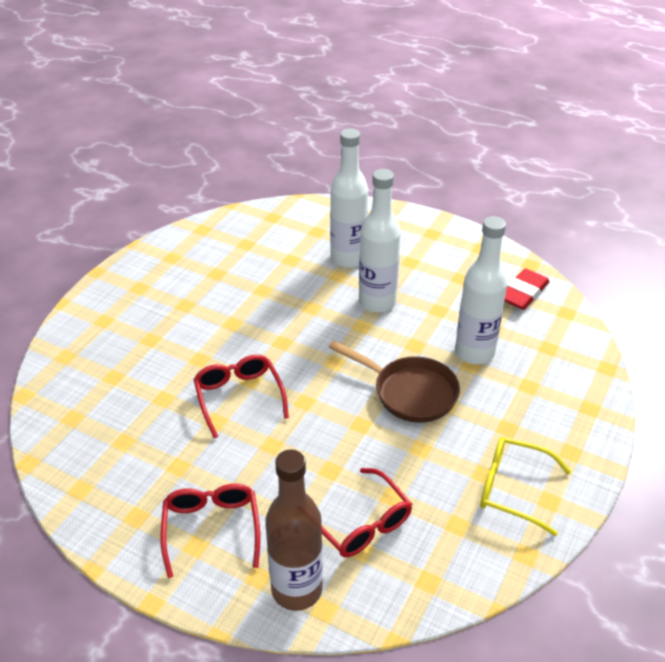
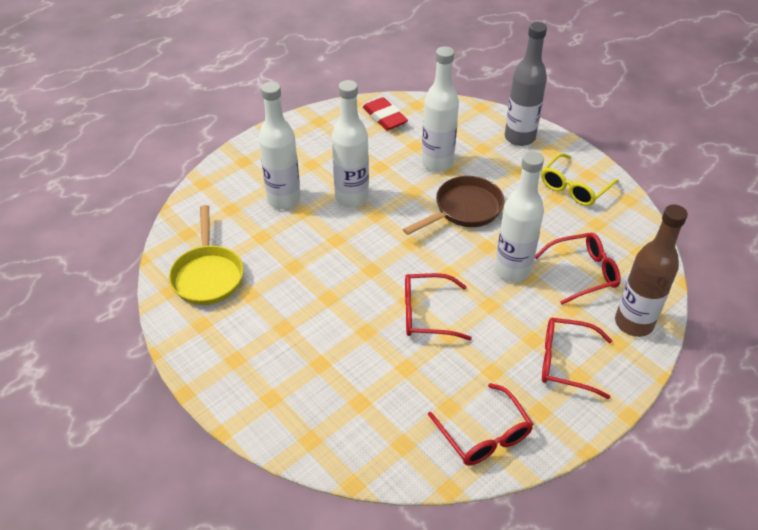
camera: 70 degrees left, 5 degrees up
none -> yellow pan [169,205,244,305]
none -> red glasses [428,383,533,465]
none -> white bottle [495,151,544,282]
none -> grey bottle [505,22,547,146]

